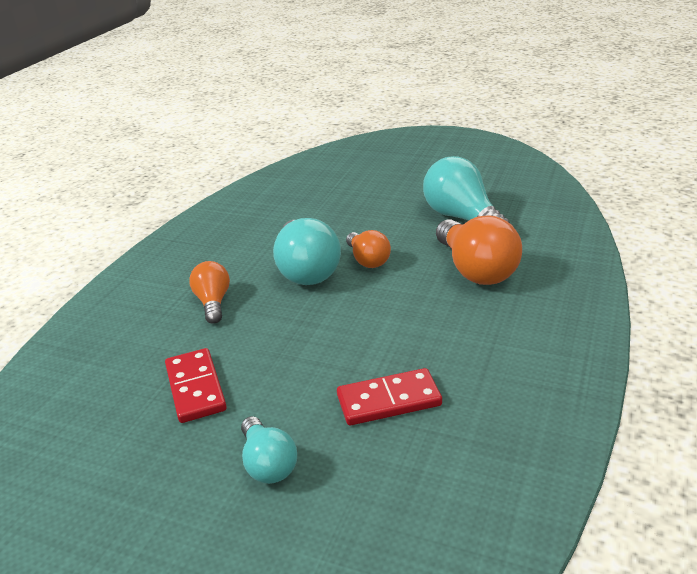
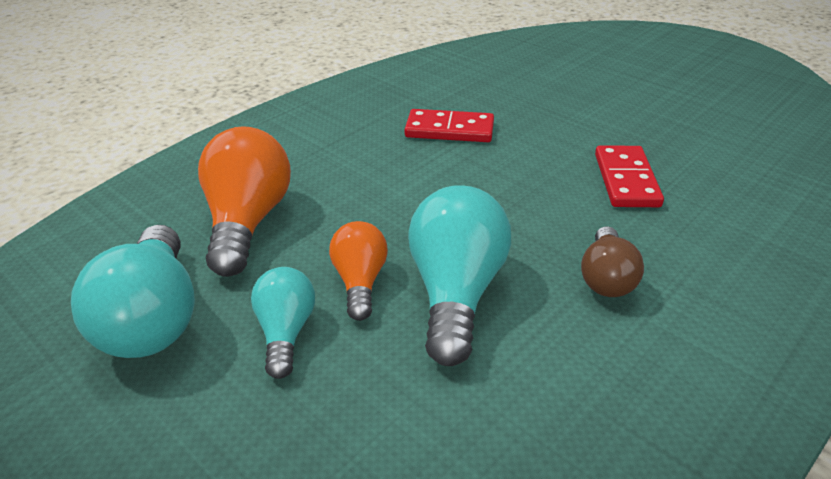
camera: 160 degrees left, 5 degrees up
orange light bulb [189,261,230,324] -> brown light bulb [581,226,644,297]
turquoise light bulb [241,416,297,484] -> turquoise light bulb moved to [251,267,315,379]

